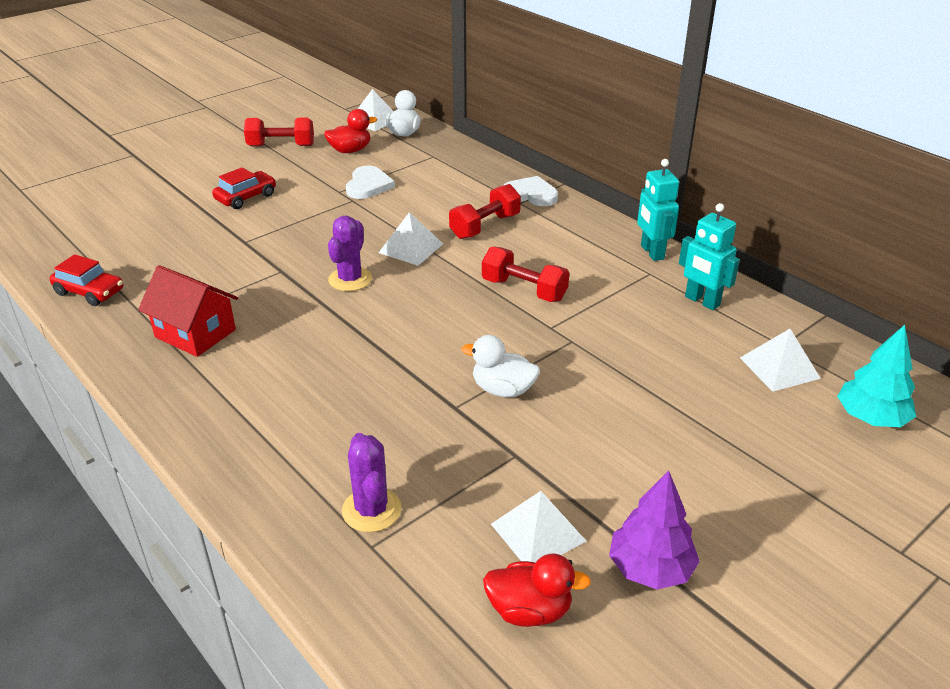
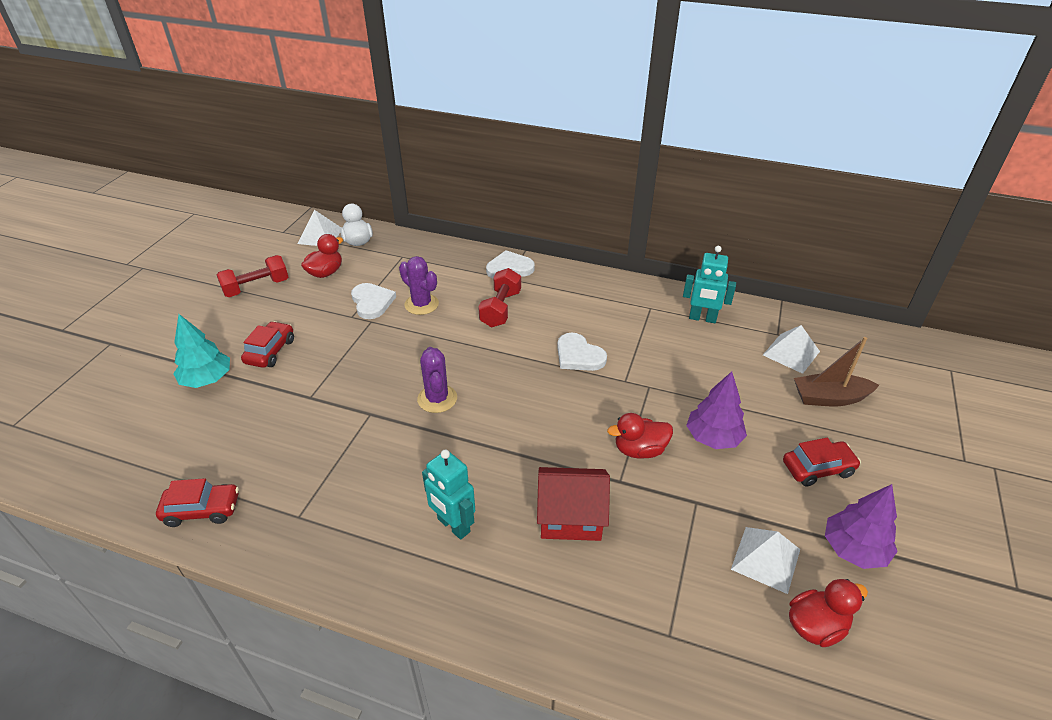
camera: 30 degrees left, 5 degrees up
red house [138,265,238,357] -> red house moved to [537,467,610,541]
purple cactus [342,433,402,532] -> purple cactus moved to [399,256,439,315]
white pyramid [379,212,443,266] -> none
white duck [462,335,540,398] -> red duck [607,413,673,459]
red dumbbell [482,247,569,302] -> white heart [557,333,607,371]
turquoise robot [637,159,679,261] -> turquoise robot moved to [422,450,475,540]
turquoise tree [837,325,916,427] -> turquoise tree moved to [173,314,230,388]
none -> purple tree [686,372,747,449]
none -> red car [783,438,861,487]
none -> brown boat [794,337,879,406]

